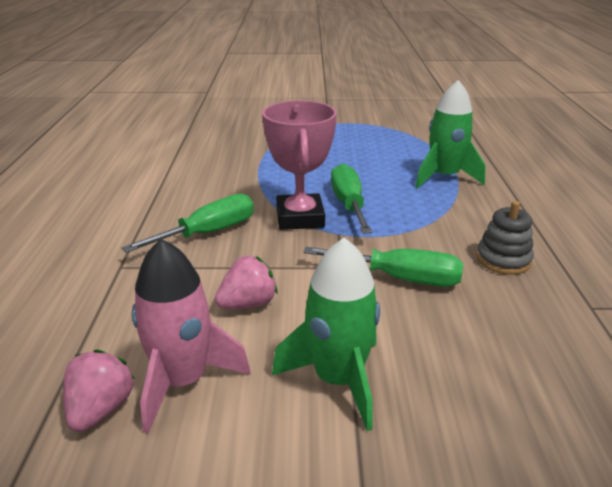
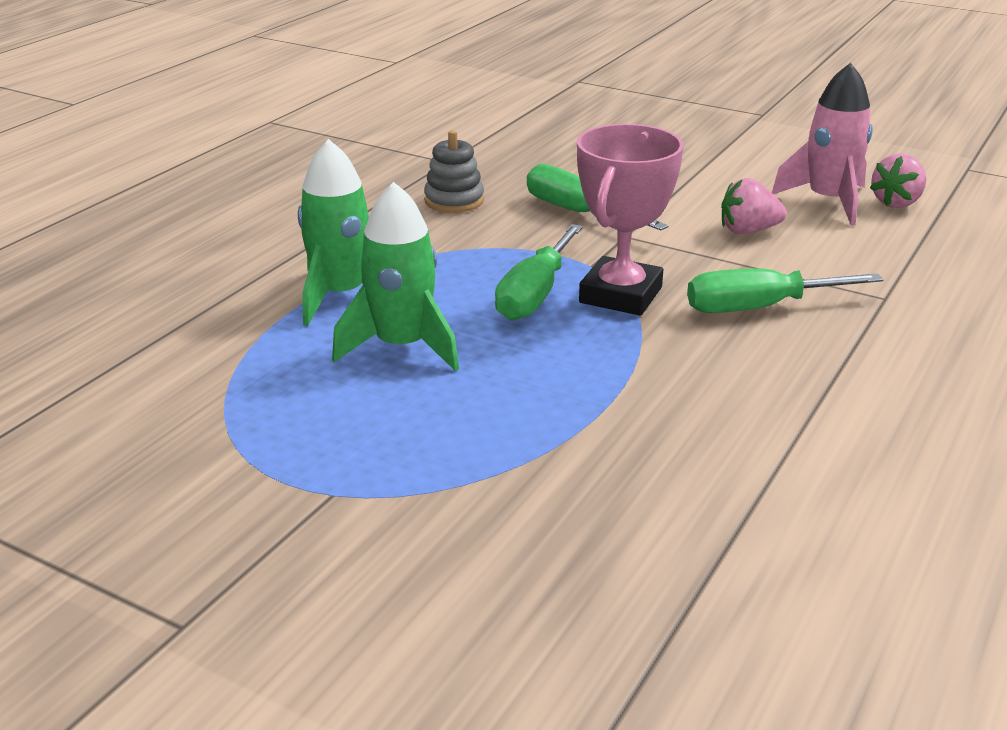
camera: 150 degrees left, 0 degrees up
green rocket [272,237,380,431] -> green rocket moved to [332,182,459,371]

